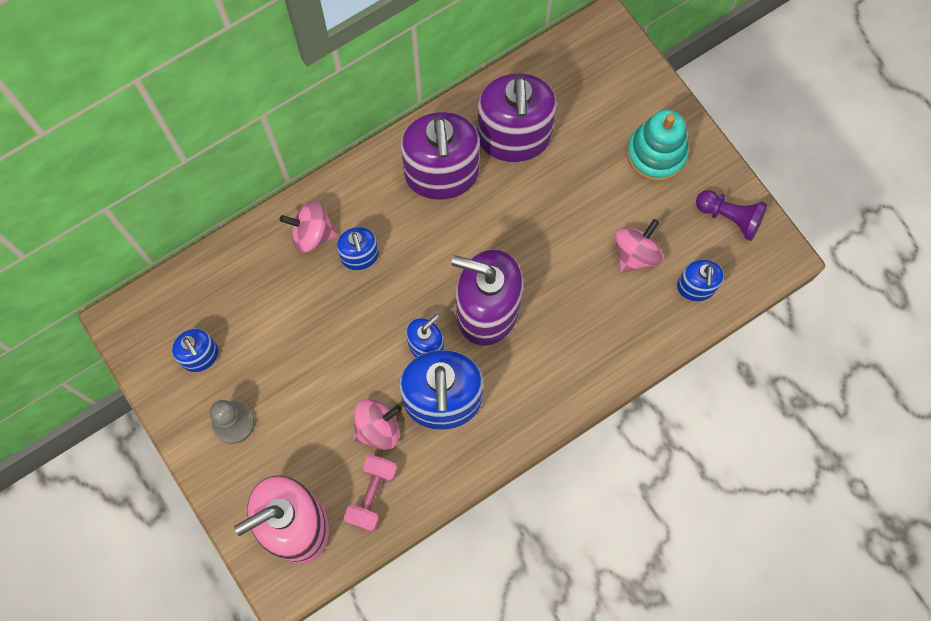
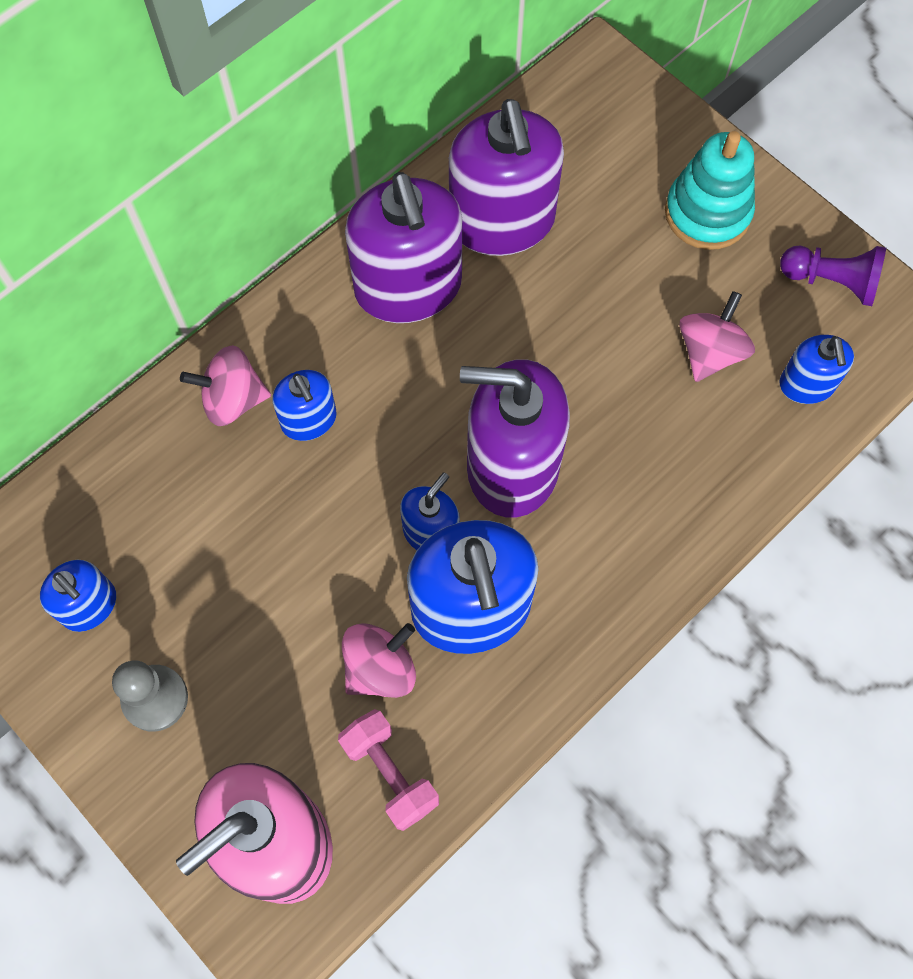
camera: 10 degrees left, 5 degrees down
pink dumbbell [344,455,398,532] -> pink dumbbell turned 45 degrees counterclockwise [338,709,439,831]

